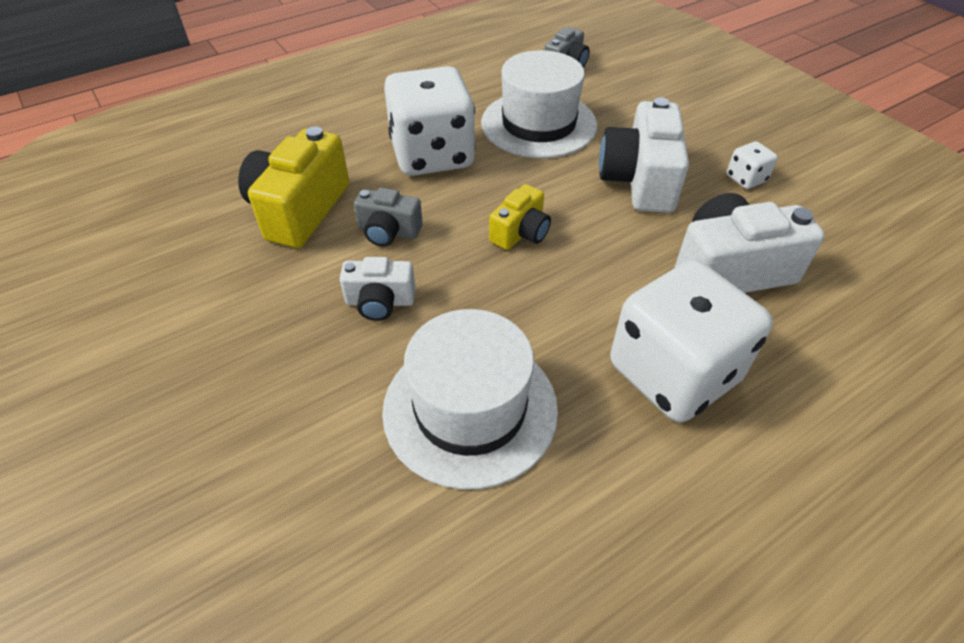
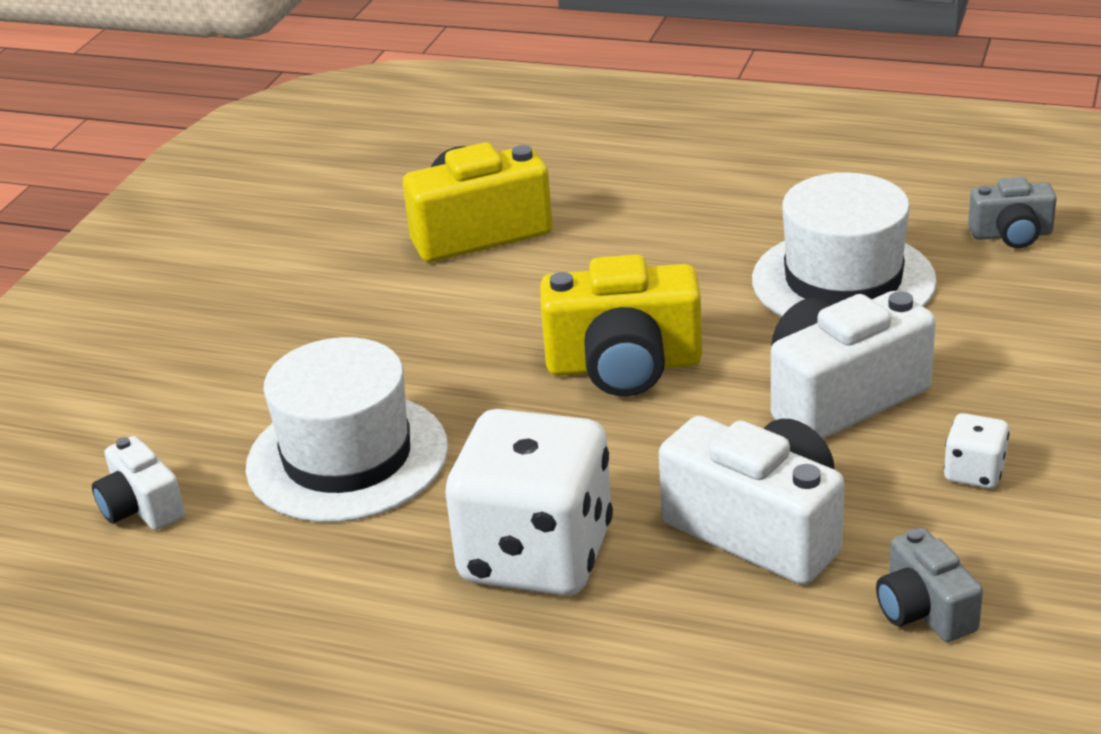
camera: 55 degrees right, 15 degrees down
white camera [340,257,415,321] -> white camera moved to [92,436,185,530]
grey camera [354,188,423,247] -> grey camera moved to [876,528,983,642]
white dice [384,66,476,176] -> none
yellow camera [489,184,551,250] -> yellow camera [540,254,702,396], size x1.79

